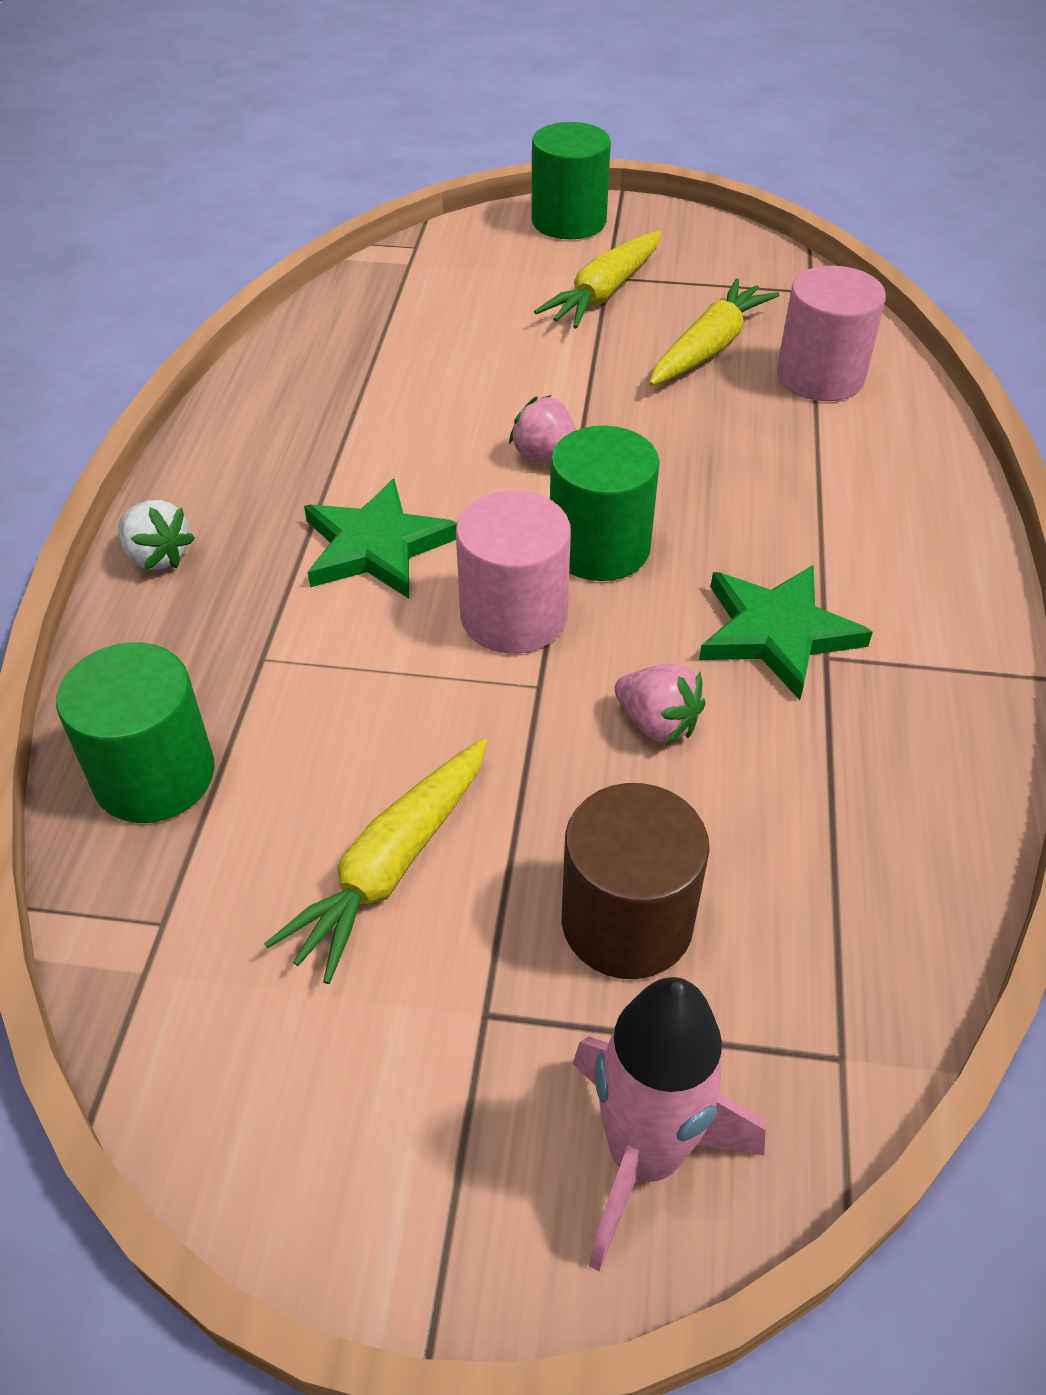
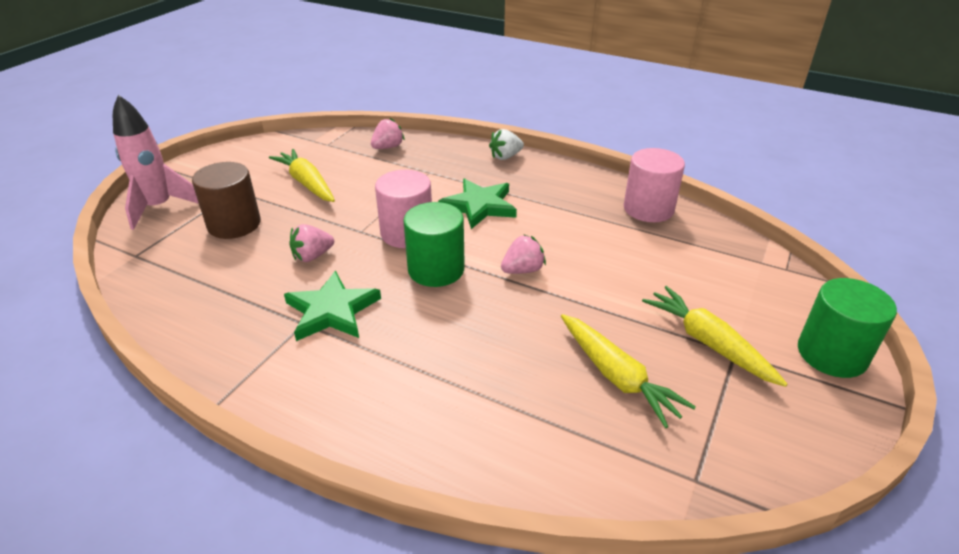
camera: 110 degrees right, 10 degrees down
green cylinder [56,642,215,823] -> pink strawberry [371,118,405,149]
pink cylinder [777,266,886,401] -> pink cylinder moved to [624,148,685,222]

